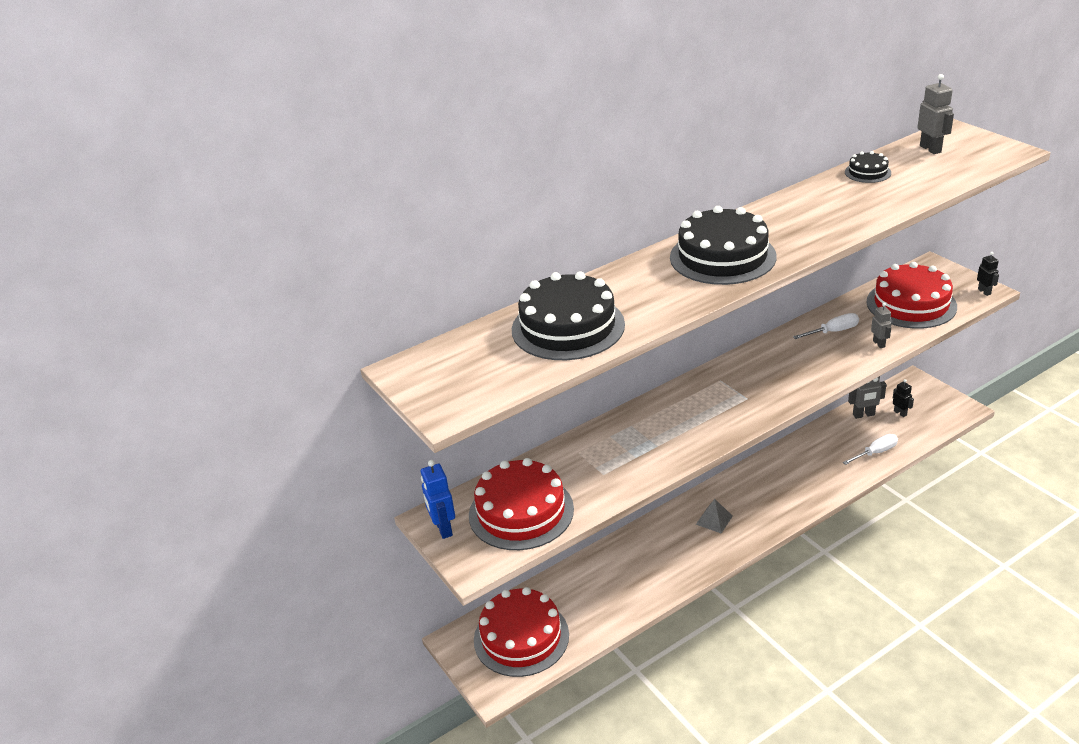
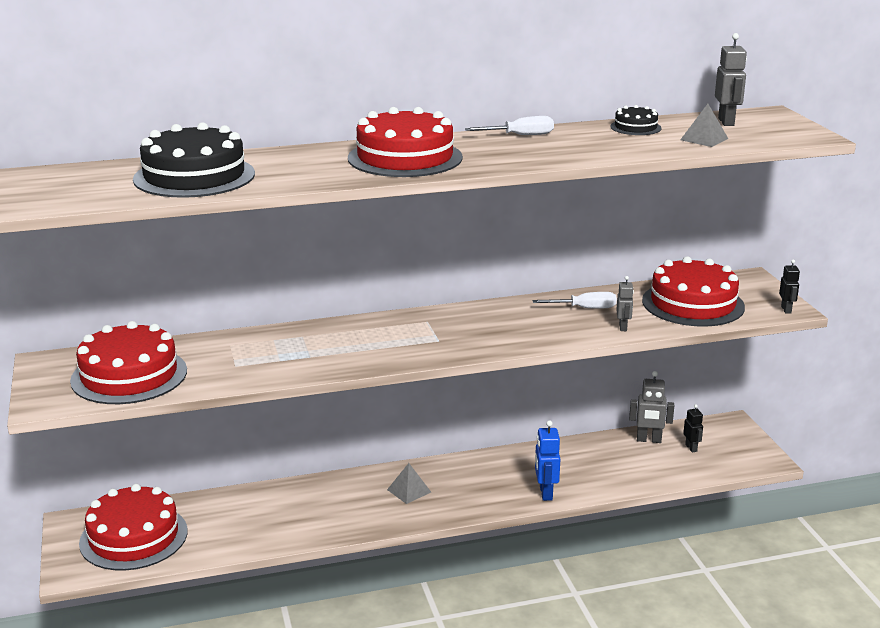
camera: 15 degrees right, 10 degrees down
blue robot [421,460,455,539] -> blue robot moved to [535,420,560,501]
black cake [670,206,776,285] -> red cake [348,107,463,177]
white screwdriver [843,434,898,465] -> white screwdriver moved to [465,116,554,135]
none -> grey pyramid [680,104,728,147]

